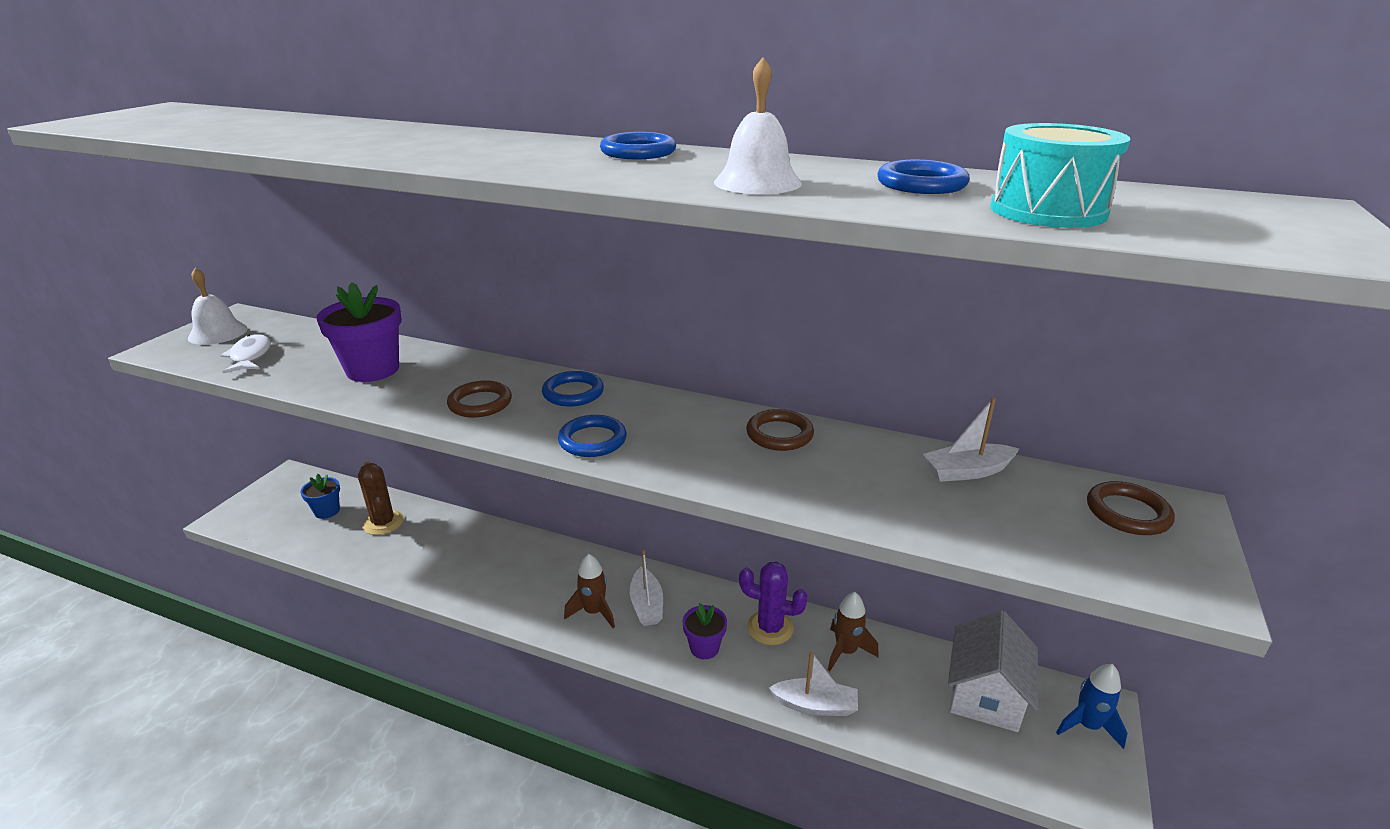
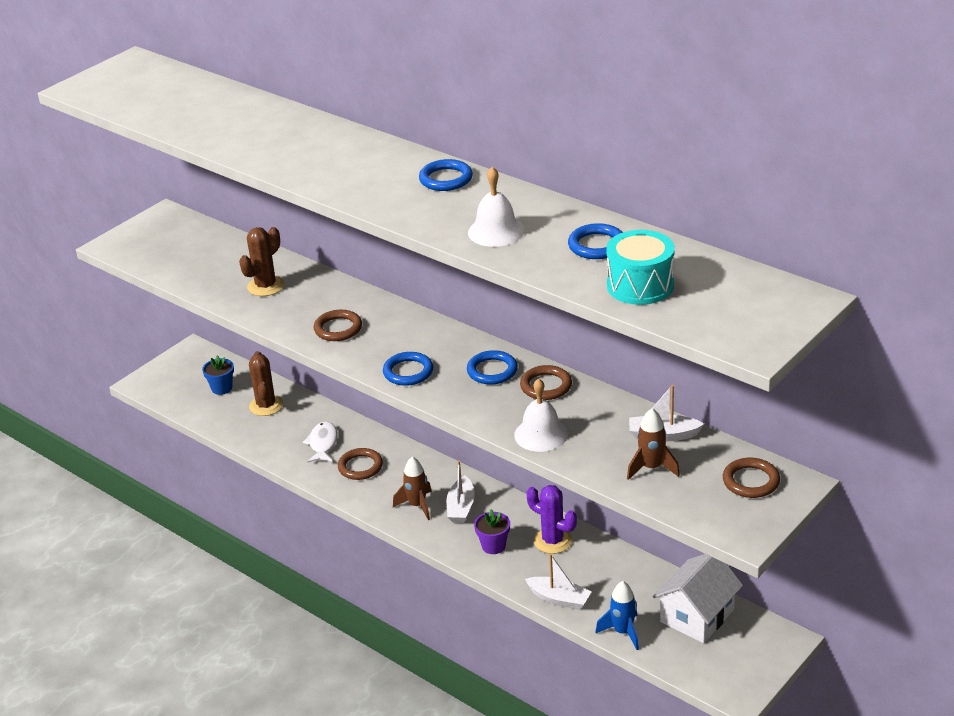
camera: 20 degrees right, 5 degrees up
white bell [188,268,248,345] -> white bell moved to [514,378,568,452]
white fish [220,334,271,374] -> white fish moved to [303,421,338,463]
purple flower pot [317,282,402,382] -> brown cactus [239,227,284,296]
blue ring [542,371,604,407] -> blue ring moved to [467,350,518,385]
brown rocket [828,592,878,671] -> brown rocket moved to [627,408,680,480]
blue rocket [1056,664,1128,749] -> blue rocket moved to [595,581,639,650]
none -> brown ring [338,448,383,480]

